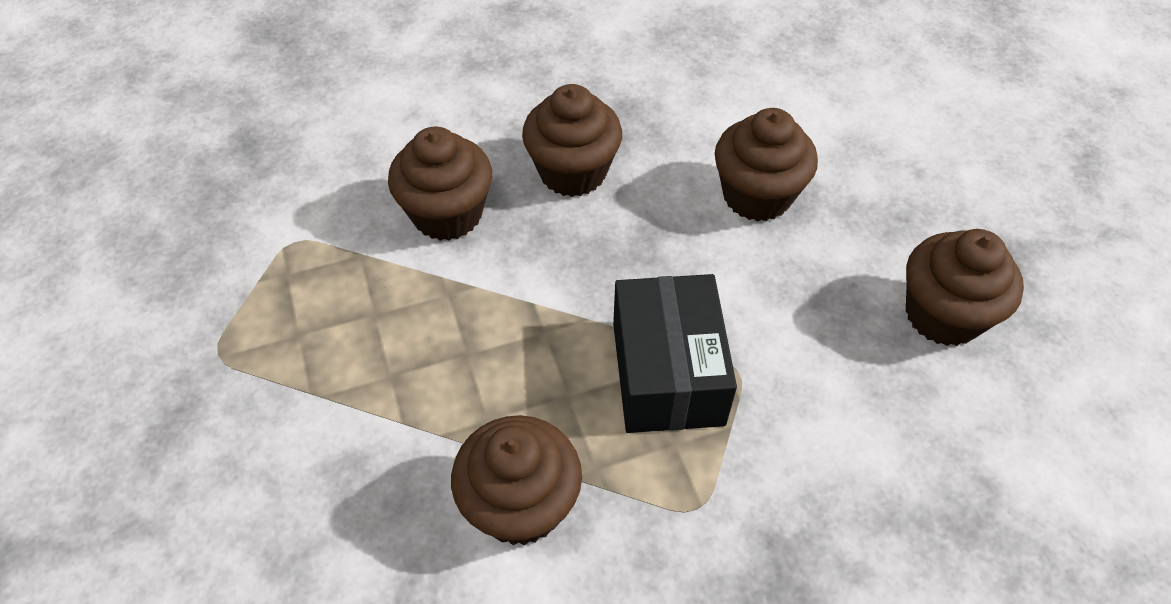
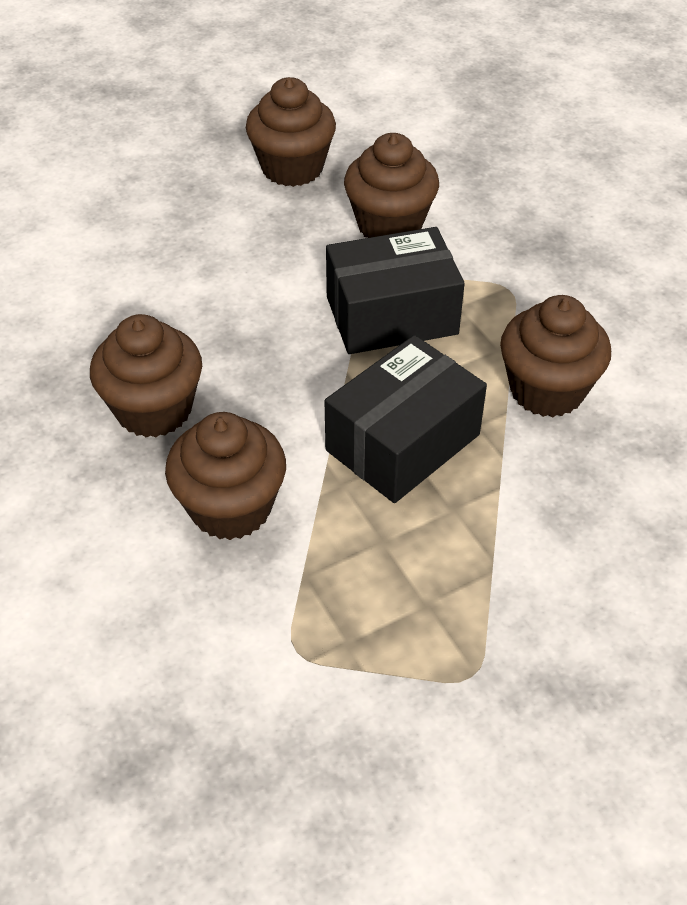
camera: 100 degrees left, 5 degrees down
brown cupcake [715,108,818,222] -> brown cupcake moved to [344,133,439,238]
none -> black box [325,335,487,503]

